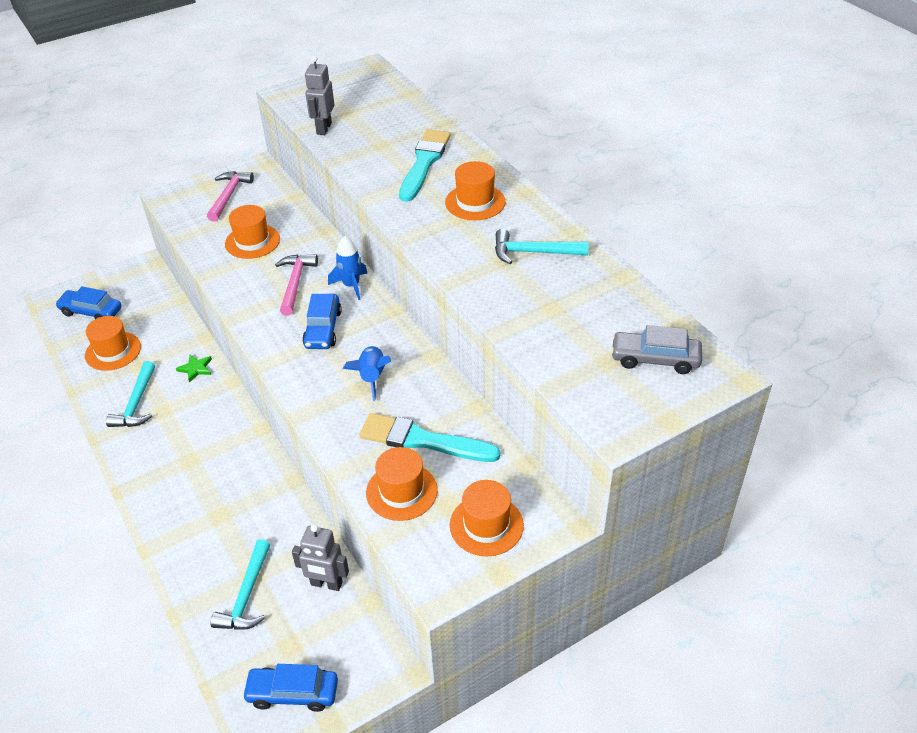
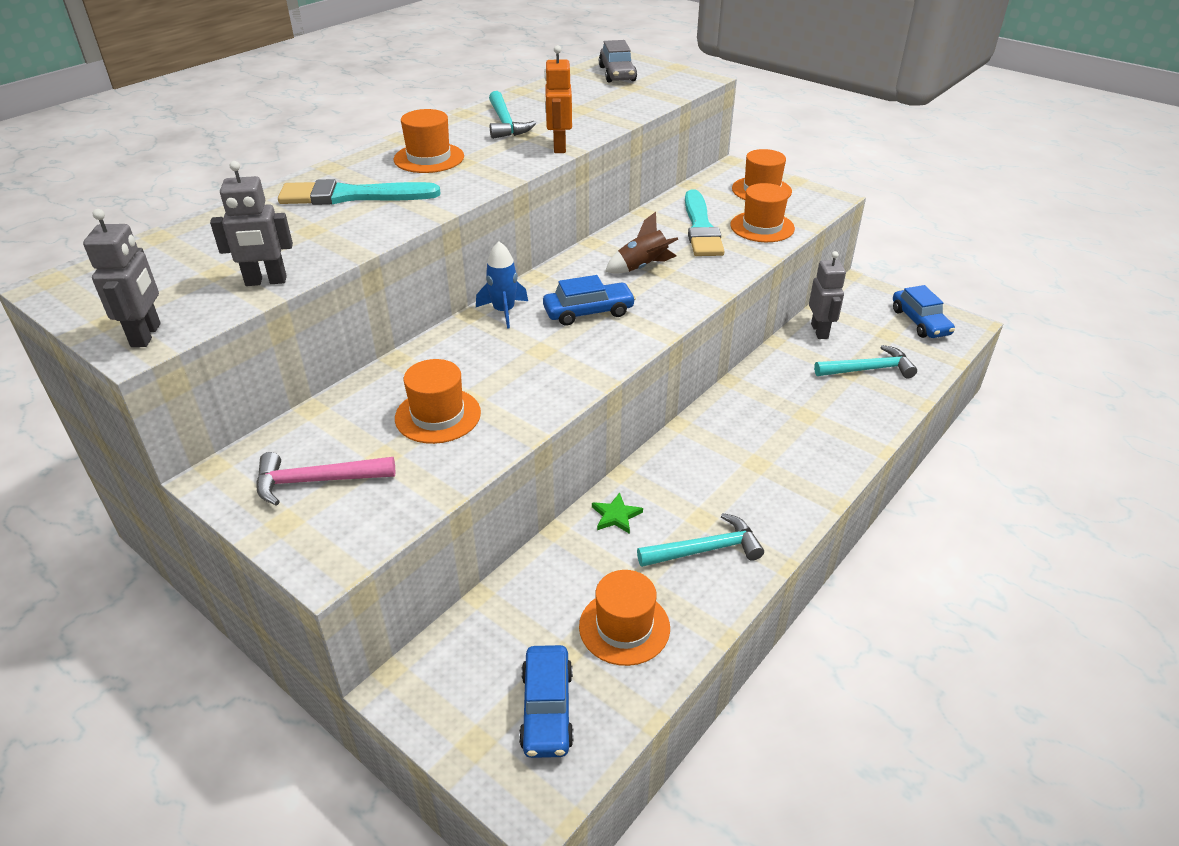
camera: 110 degrees left, 5 degrees down
pink hammer [275,254,318,315] -> none
blue rocket [343,346,391,401] -> brown rocket [605,212,678,274]
none -> grey robot [83,209,161,347]
none -> orange robot [544,45,572,153]

